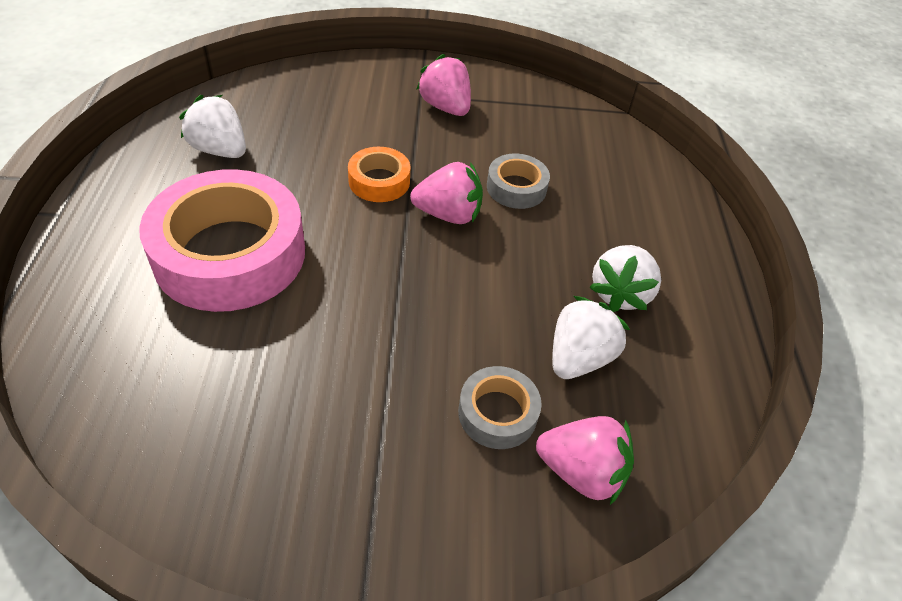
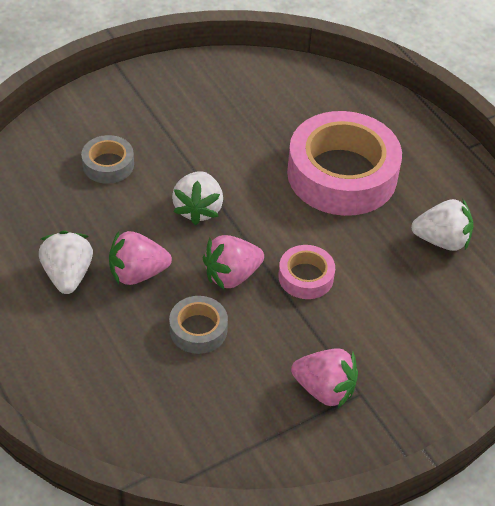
camera: 150 degrees right, 0 degrees up
orange tape [348,147,411,202] -> pink tape [278,245,335,299]
pink strawberry [536,416,634,505] -> pink strawberry moved to [109,231,172,285]
white strawberry [552,296,630,379] -> white strawberry moved to [172,171,223,225]

